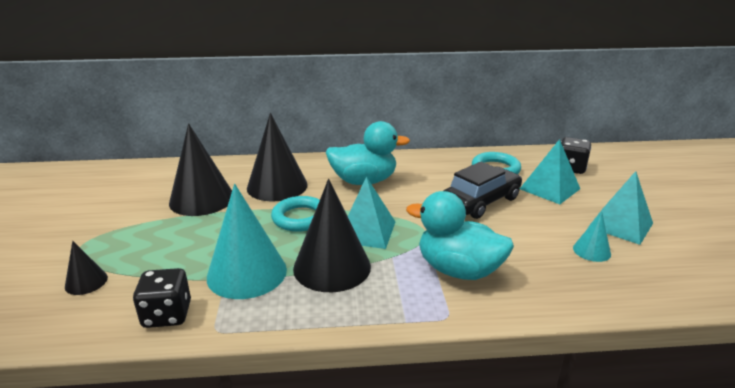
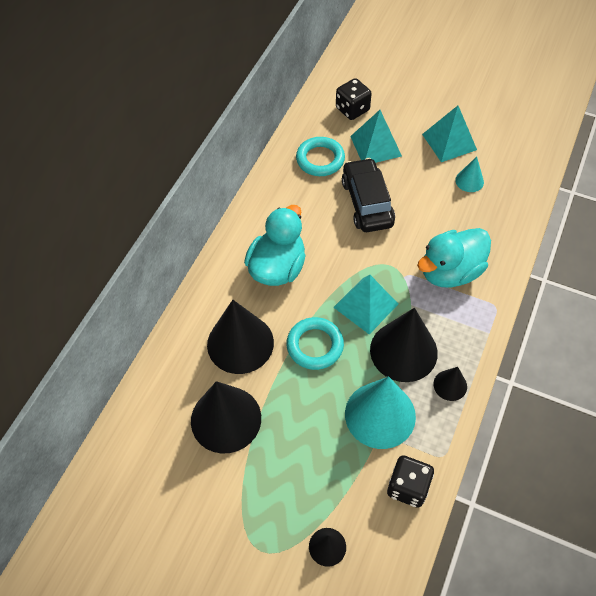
camera: 60 degrees left, 30 degrees up
none -> black cone [433,367,467,401]

